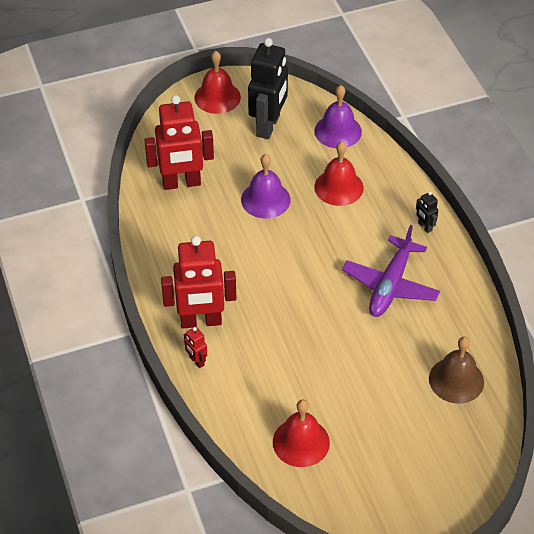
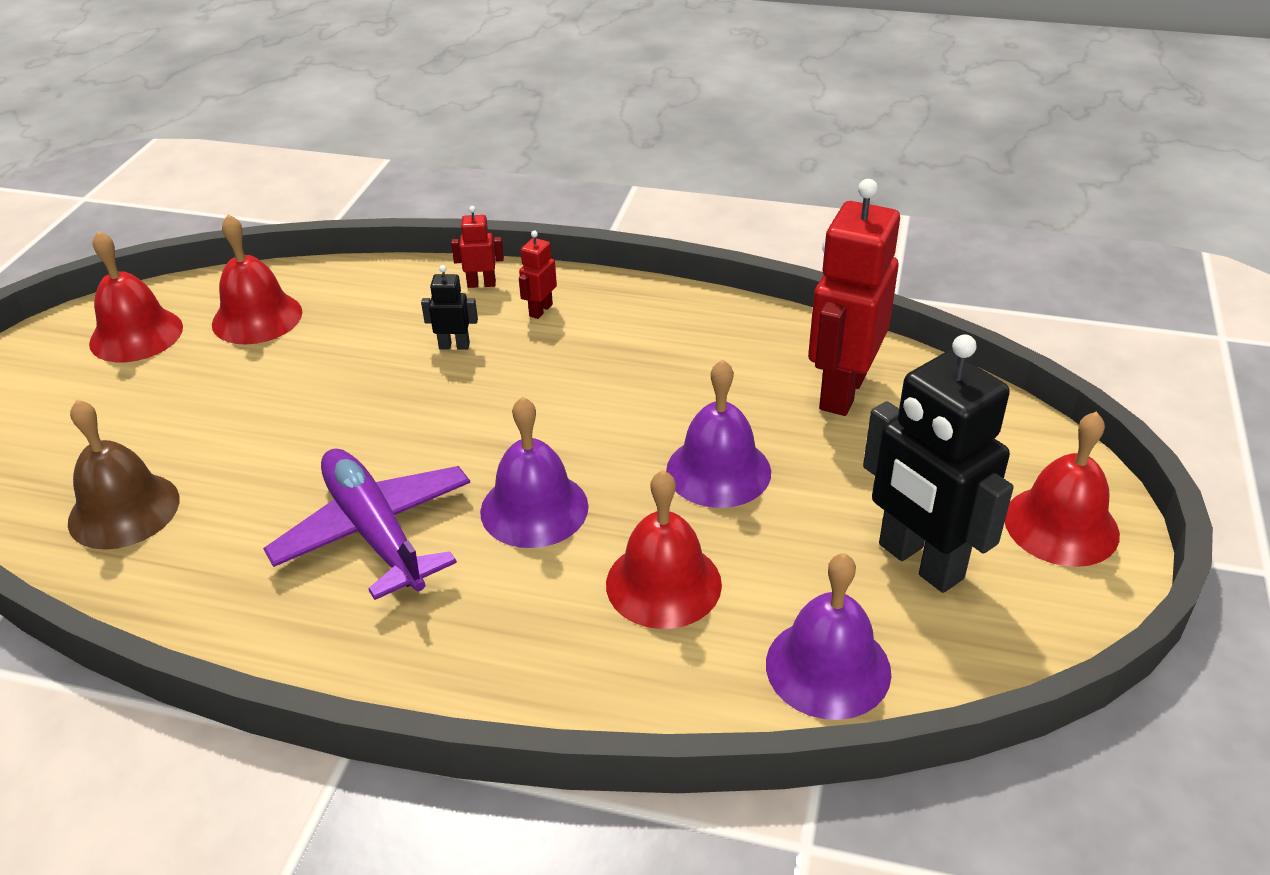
camera: 125 degrees right, 10 degrees down
red robot [161,236,236,328] -> red robot [519,231,557,319], size x0.43
black robot [416,191,438,233] -> black robot moved to [421,265,478,350]
none -> red bell [89,231,183,362]
none -> purple bell [480,397,589,548]

